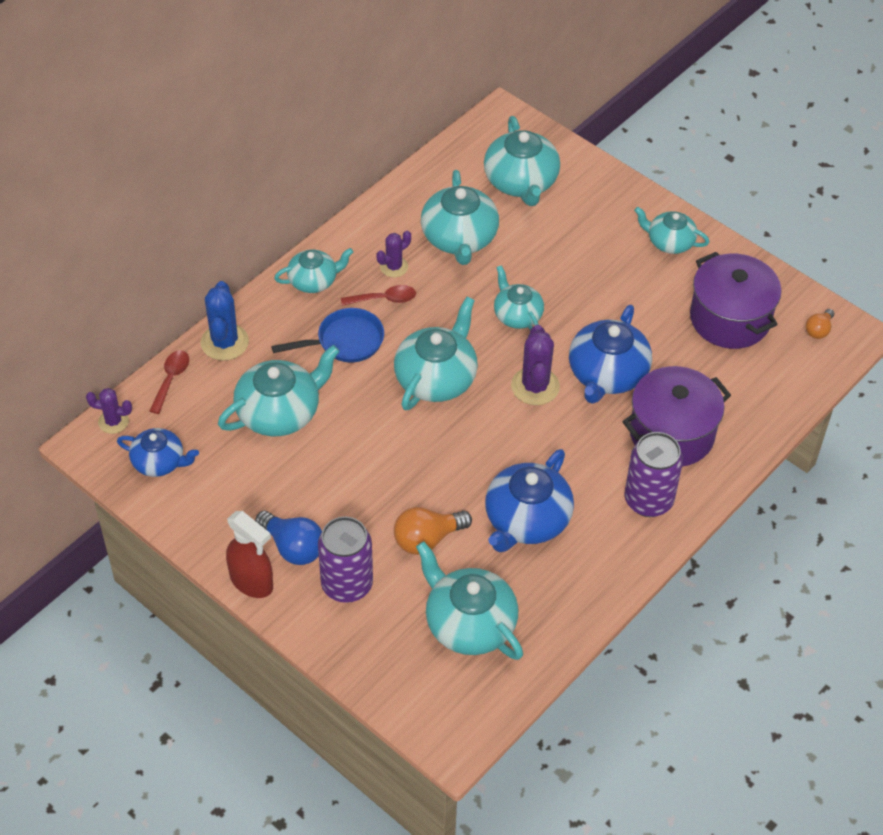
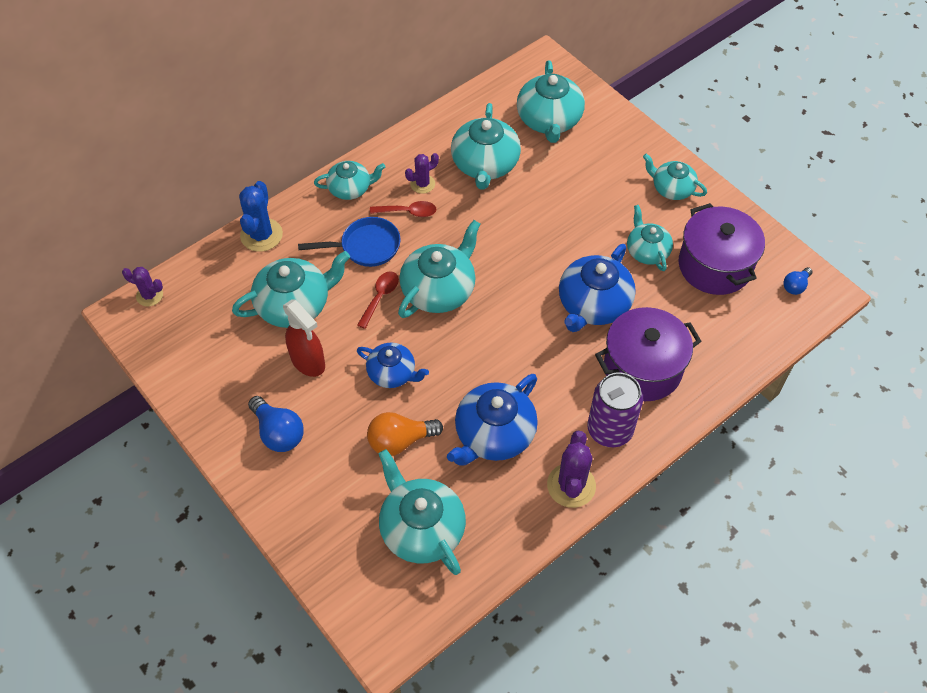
camera: 10 degrees right, 5 degrees up
blue teapot [117,428,199,477] -> blue teapot moved to [357,343,429,388]
red spoon [150,350,189,414] -> red spoon moved to [357,271,399,329]
red spray bottle [226,511,273,598] -> red spray bottle moved to [283,299,325,377]
purple can [318,517,373,603] -> none
turquoise teapot [494,266,544,330] -> turquoise teapot moved to [627,205,673,271]
purple cactus [511,325,560,405] -> purple cactus moved to [547,430,596,508]
orange light bulb [806,309,834,339] -> blue light bulb [783,267,813,295]

